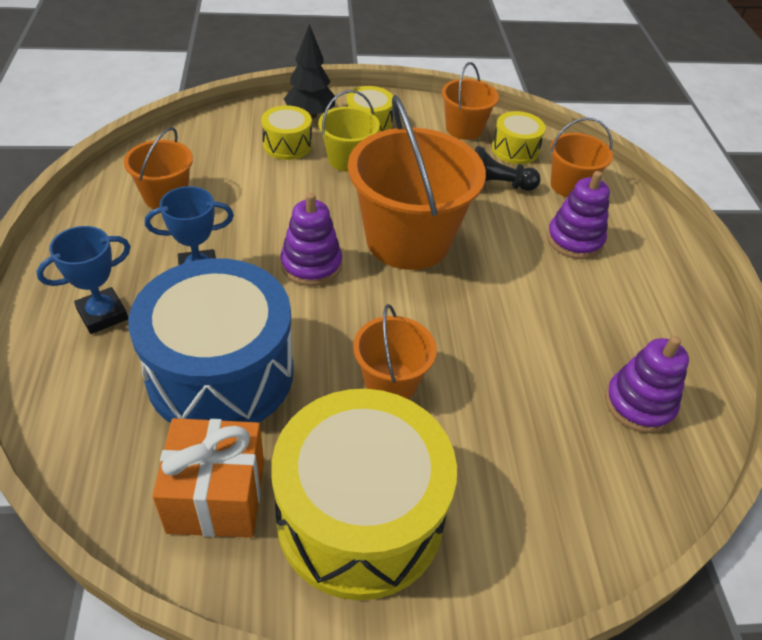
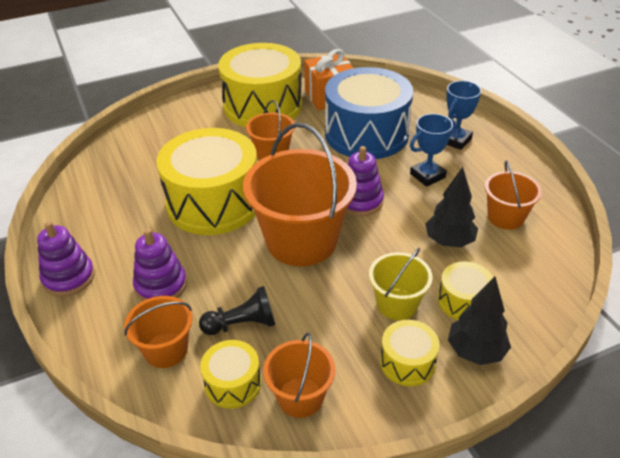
camera: 165 degrees right, 5 degrees down
purple stacking toy [605,336,689,433] -> purple stacking toy moved to [37,221,95,297]
none -> yellow drum [156,128,257,235]
none -> black tree [425,167,478,247]

